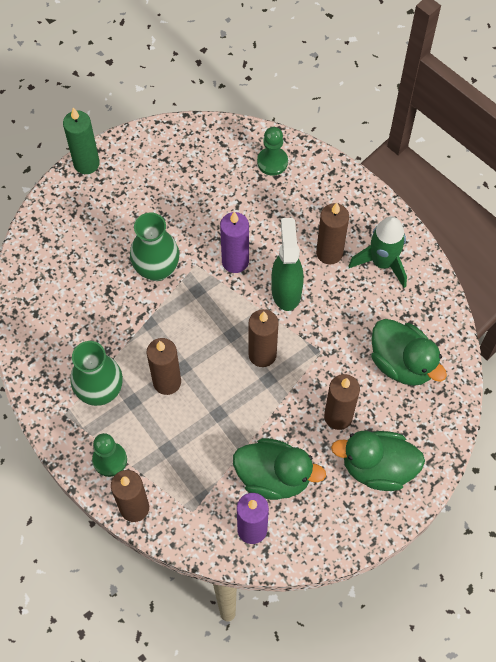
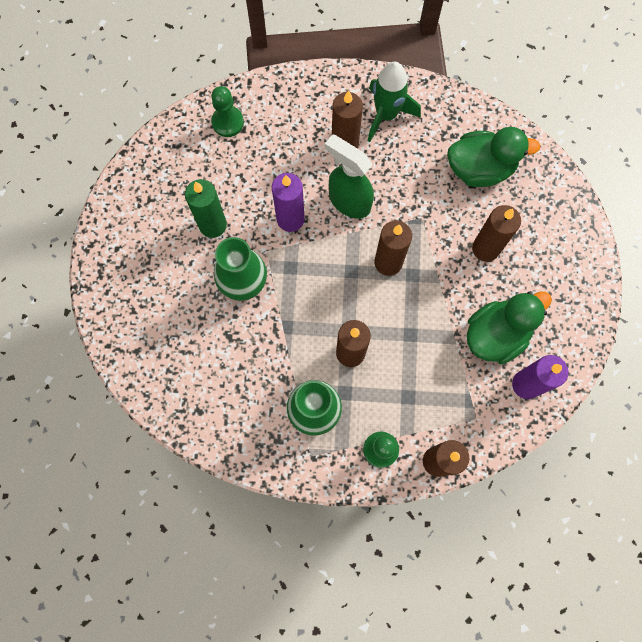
camera: 50 degrees left, 10 degrees up
green candle [63,108,100,174] -> green candle moved to [185,179,227,238]
green duck [331,431,425,491] -> none

